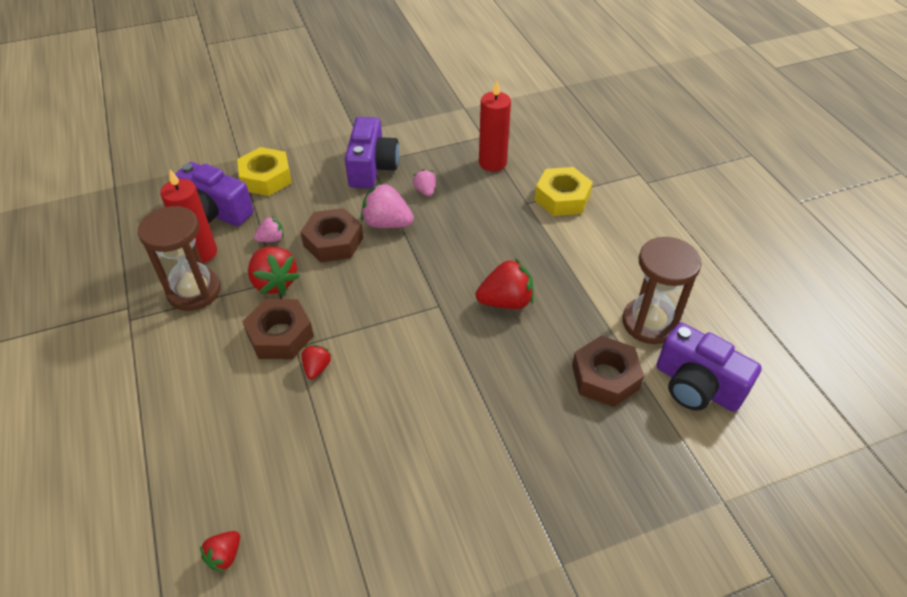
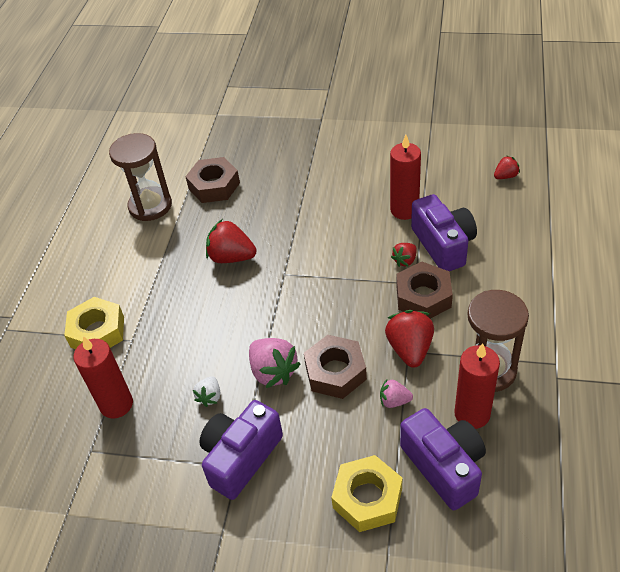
camera: 145 degrees left, 0 degrees up
pink strawberry [413,169,436,197] -> white strawberry [193,376,220,407]
purple camera [656,322,762,412] -> purple camera moved to [411,194,477,271]
none -> red candle [390,135,421,220]

